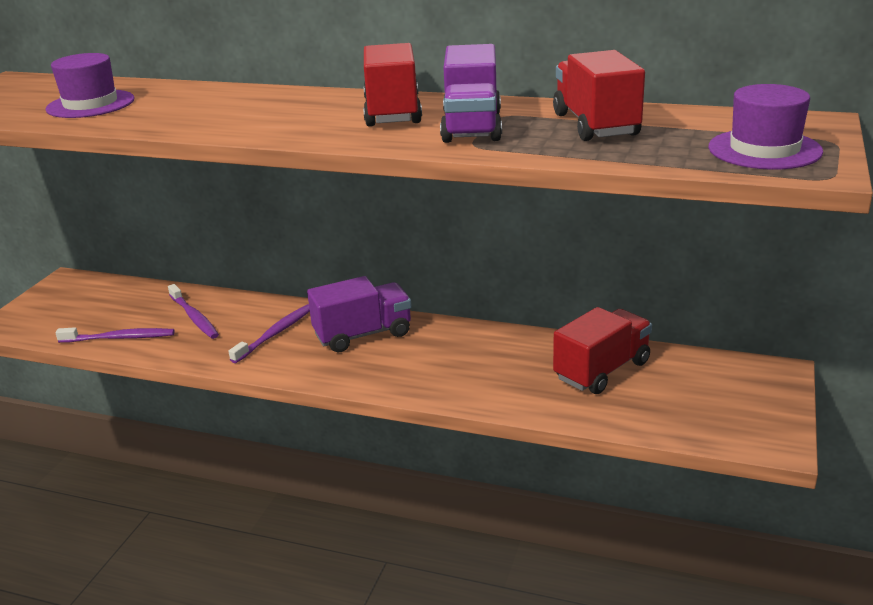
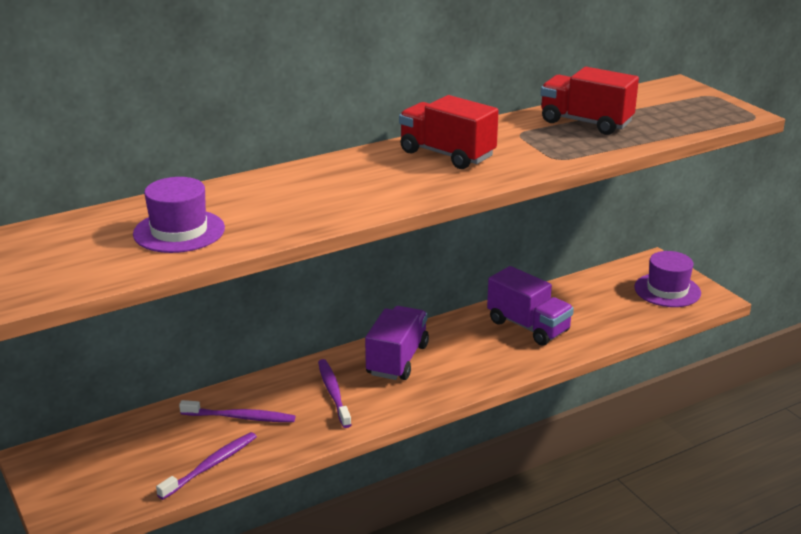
camera: 50 degrees left, 0 degrees up
purple truck [440,44,502,143] -> purple truck moved to [487,266,574,346]
red truck [553,307,652,394] -> none
purple hat [708,84,823,170] -> purple hat moved to [634,251,701,307]

